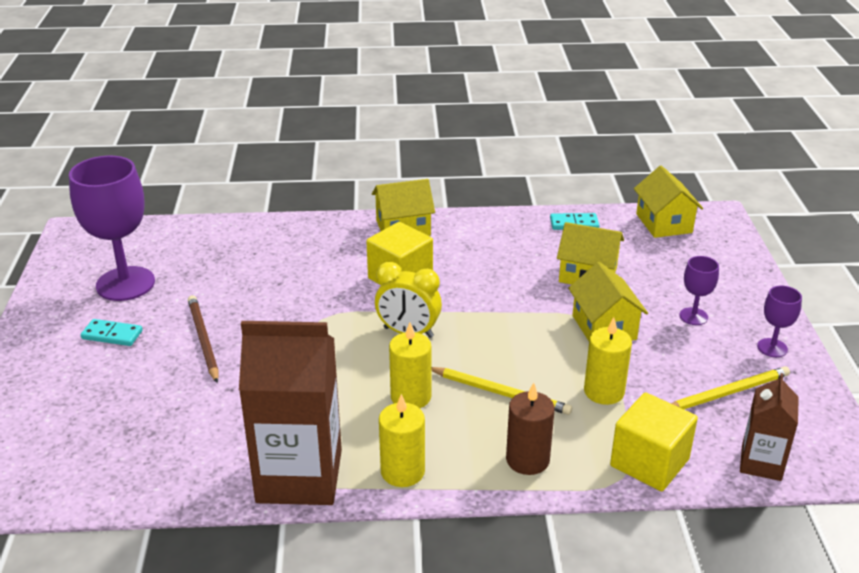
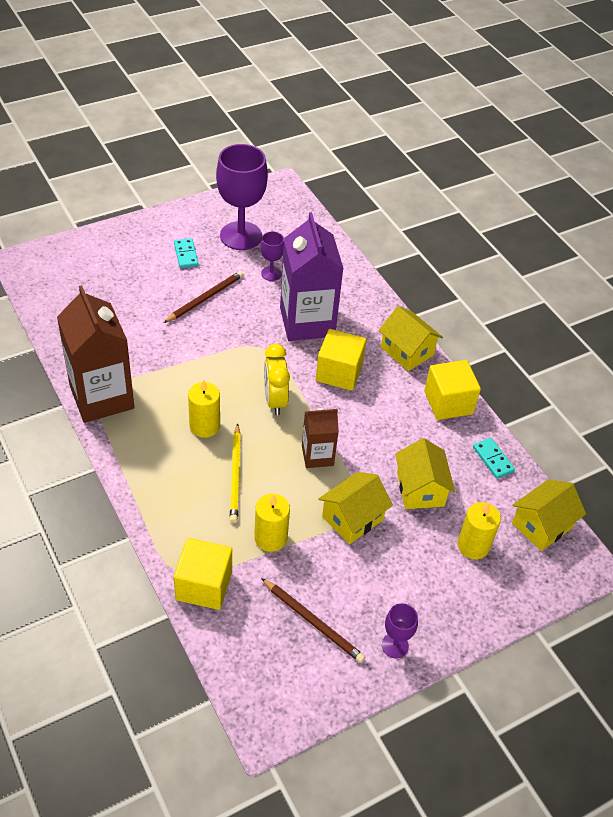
camera: 60 degrees right, 15 degrees up
yellow candle [379,394,425,487] -> yellow candle moved to [457,502,501,559]
brown candle [506,383,555,475] -> none
yellow pencil [671,366,790,409] -> brown pencil [261,578,365,663]
purple goblet [679,256,719,325] -> purple goblet moved to [260,232,284,281]
brown carton [740,373,799,481] -> brown carton moved to [302,408,339,468]
none -> purple carton [280,212,344,341]
none -> yellow cube [424,360,481,420]

